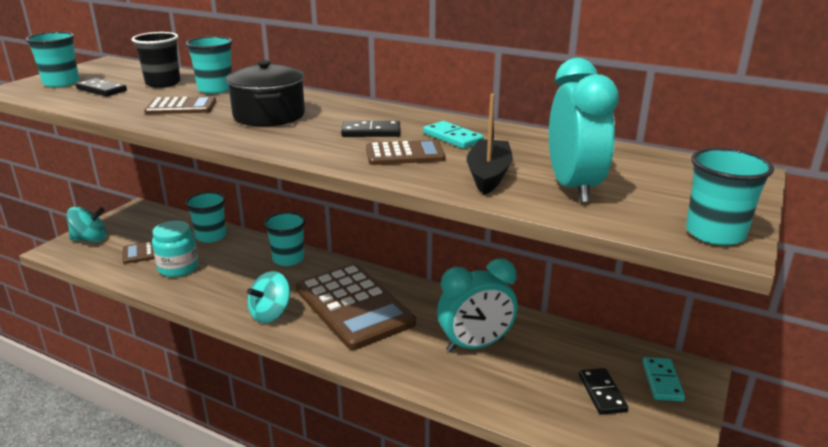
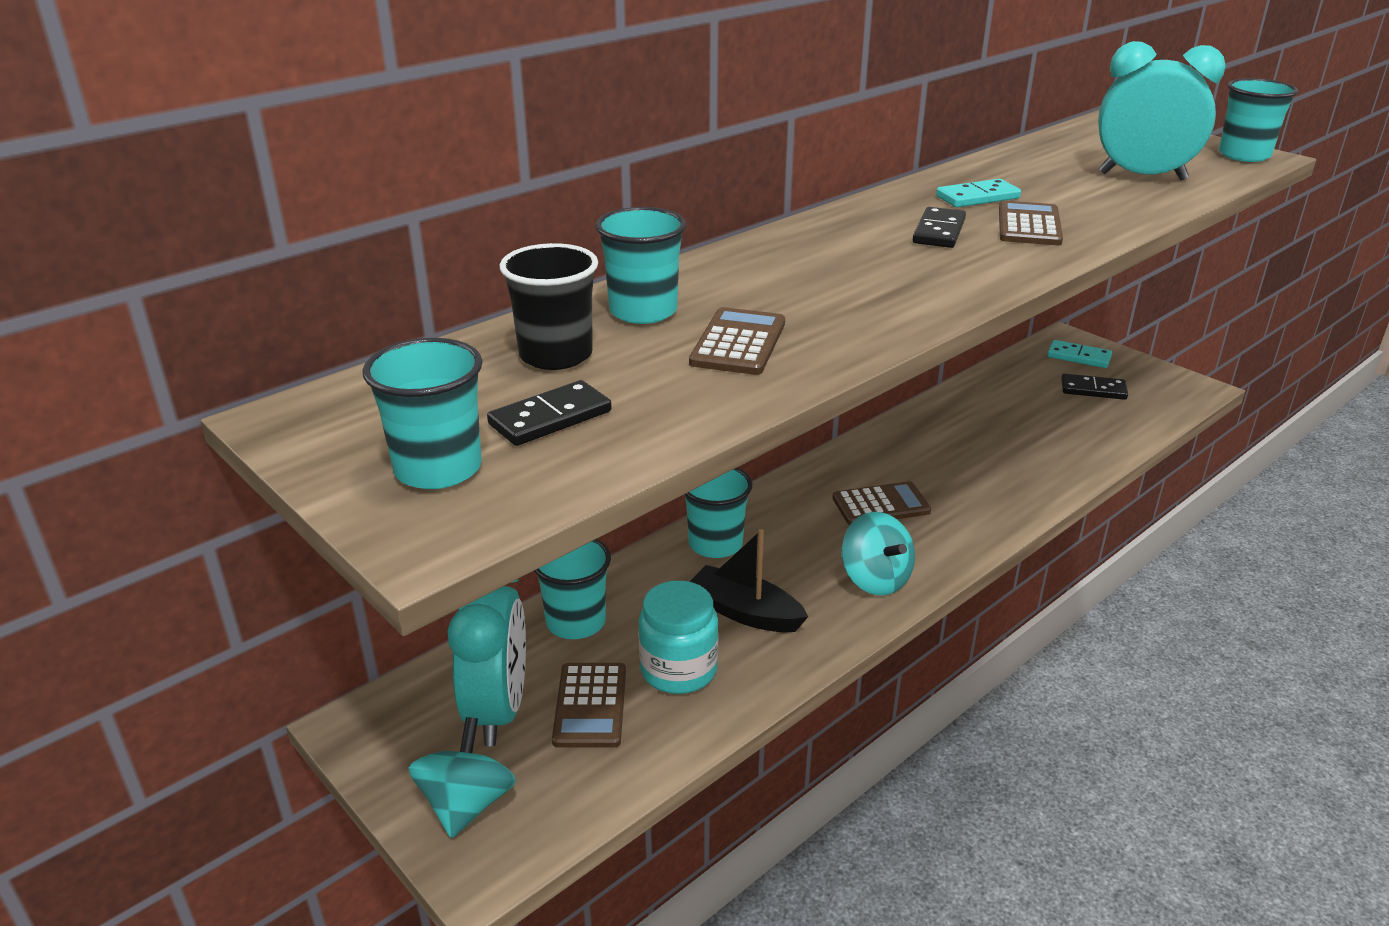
camera: 70 degrees left, 5 degrees up
black pot [226,60,305,127] -> none
brown calculator [296,263,416,350] -> brown calculator [832,481,931,525], size x0.48
turquoise clock [437,258,518,352] -> turquoise clock moved to [448,579,526,746]
black boat [467,94,513,195] -> black boat moved to [690,529,808,633]

